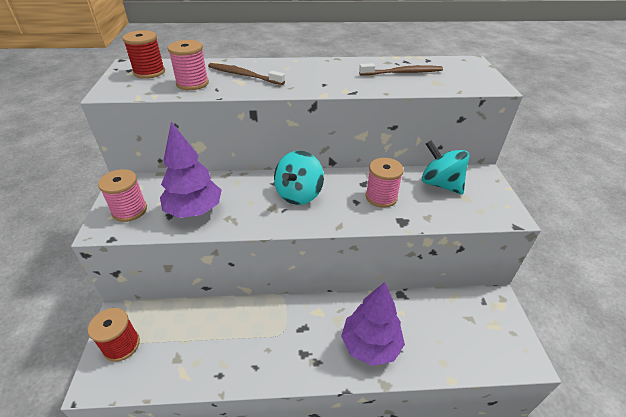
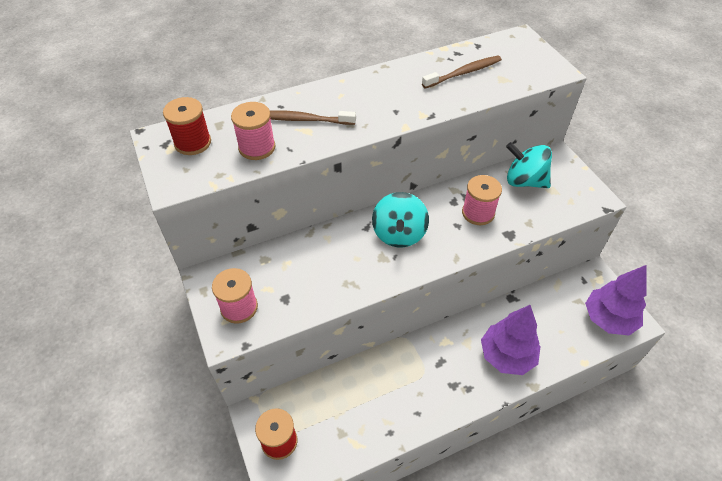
camera: 20 degrees left, 10 degrees up
purple tree [160,122,222,218] -> purple tree moved to [585,265,647,336]

